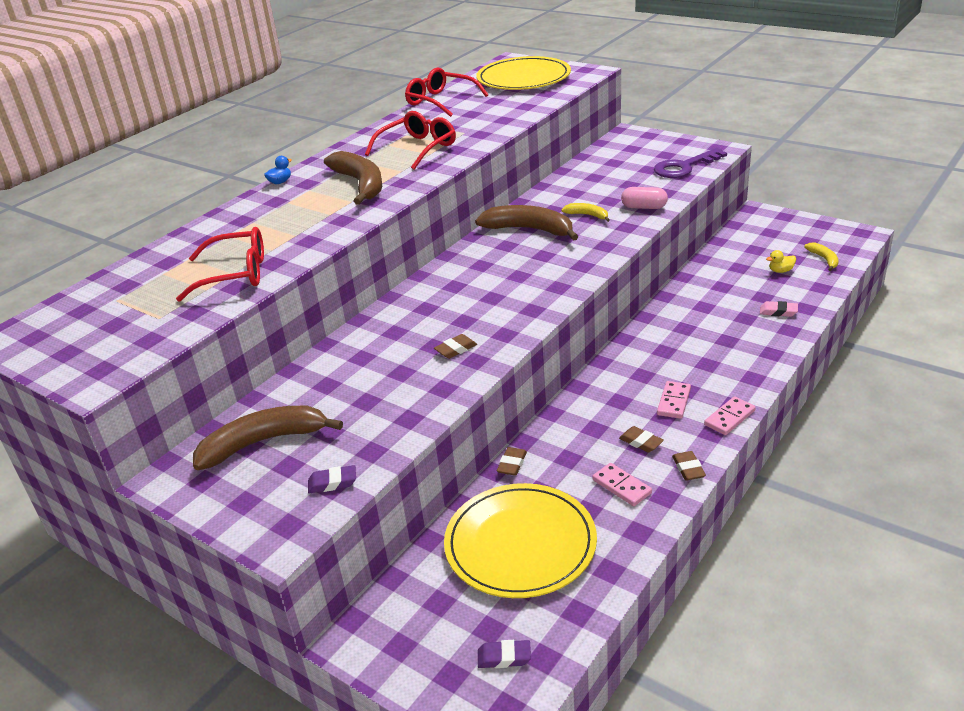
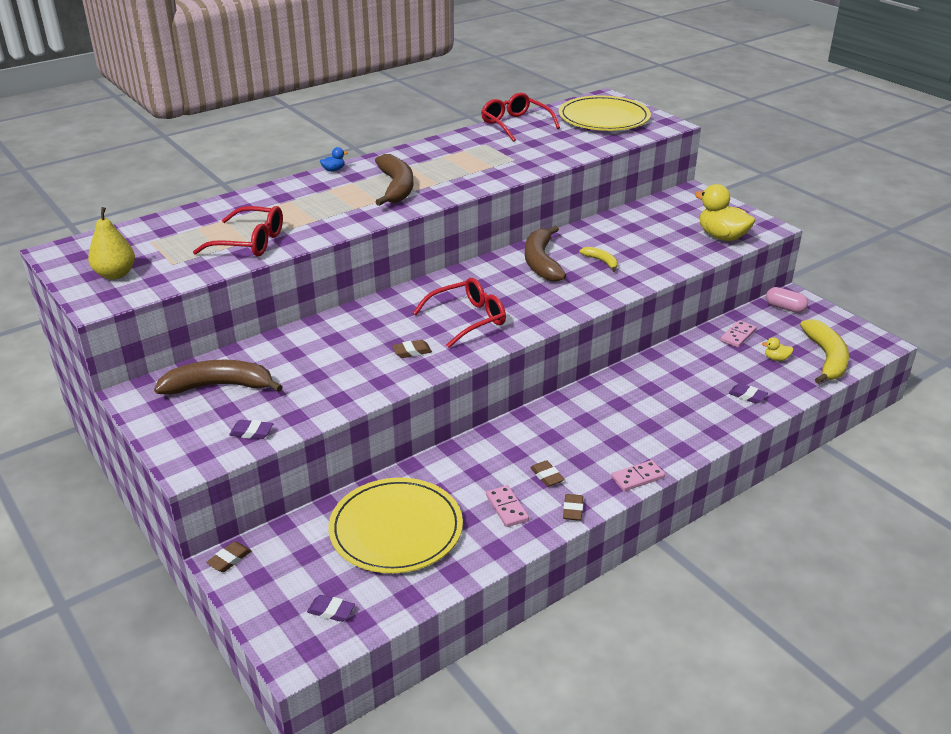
camera: 15 degrees right, 0 degrees up
red glasses [365,111,456,170] -> red glasses moved to [413,278,506,348]
brown banana [475,205,579,241] -> brown banana turned 135 degrees counterclockwise [525,226,566,282]
brown eraser [497,447,527,476] -> brown eraser moved to [206,541,251,572]
pink capsule [621,187,668,209] -> pink capsule moved to [766,287,808,313]
purple key [654,148,727,178] -> yellow duck [695,184,755,241]
pink domino [657,381,691,419] -> pink domino moved to [720,320,757,347]
pink eraser [760,301,798,317] -> purple eraser [729,383,768,404]
yellow banana [804,242,839,271] -> yellow banana [800,319,849,384], size x2.01
none -> yellow pear [88,207,135,279]

